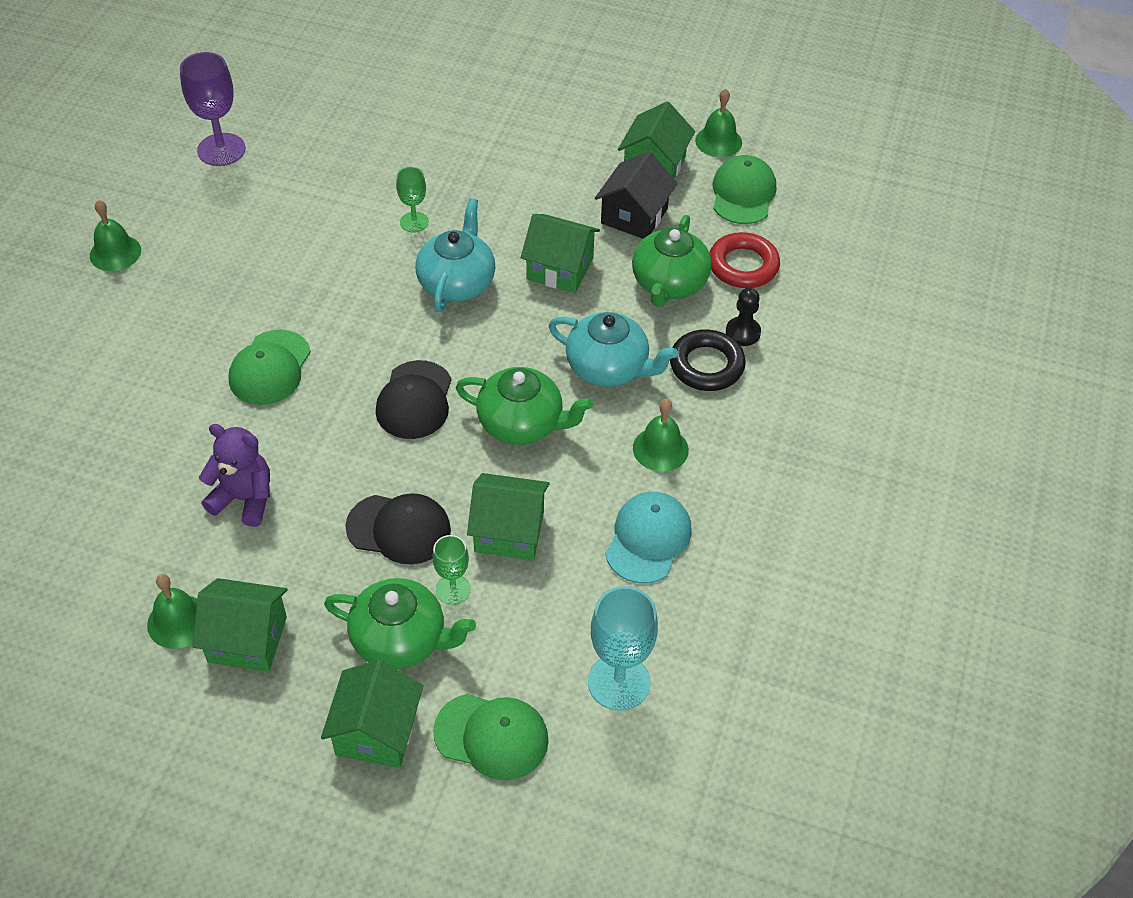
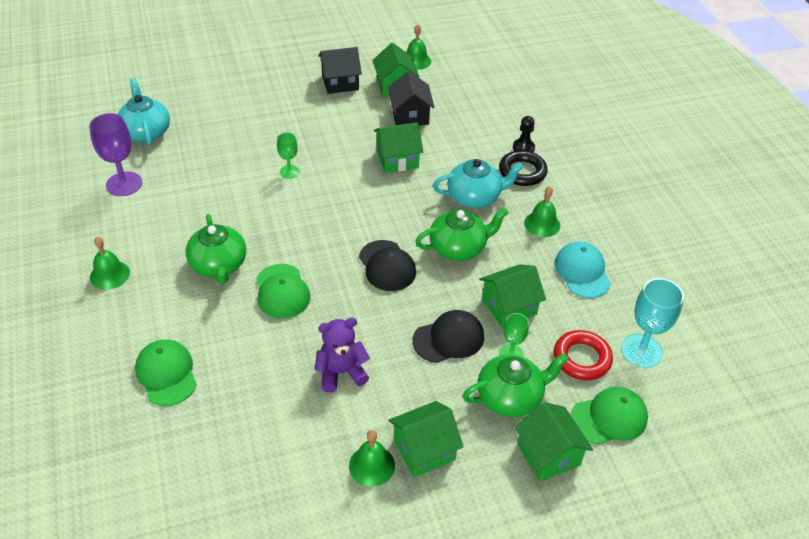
camera: 35 degrees left, 5 degrees down
turquoise teapot [415,198,495,312] -> turquoise teapot moved to [118,78,170,146]
green teapot [632,215,712,307] -> green teapot moved to [186,214,246,284]
red ring [709,232,780,288] -> red ring moved to [554,330,613,380]
green cap [713,155,776,224] -> green cap moved to [135,340,197,406]
none -> black house [318,47,362,94]

